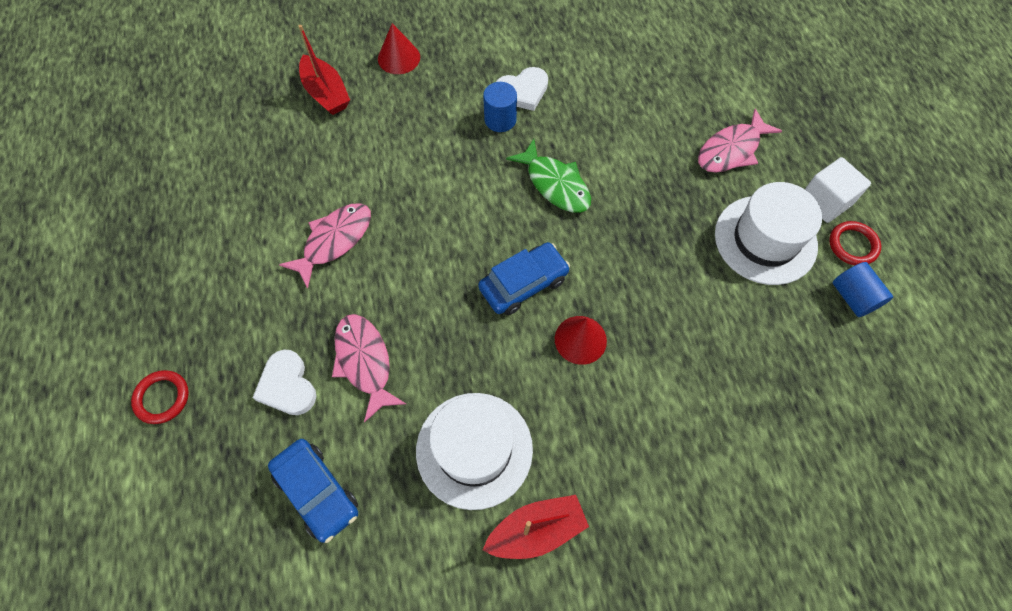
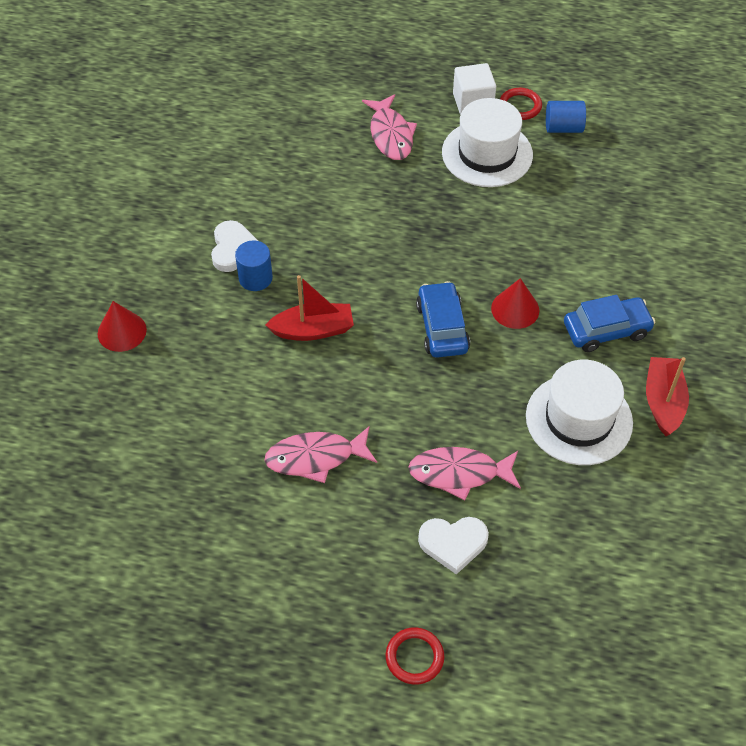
camera: 65 degrees left, 10 degrees down
blue car [268,439,358,543] -> blue car moved to [564,295,655,352]
pink fish [279,203,371,289] -> pink fish turned 75 degrees counterclockwise [264,427,377,483]
red boat [298,25,350,115] -> red boat moved to [265,275,354,341]
green fish [506,139,591,213] -> none

